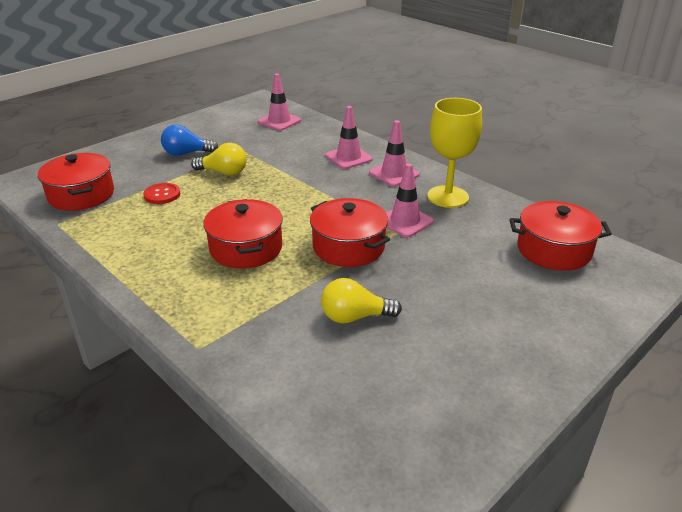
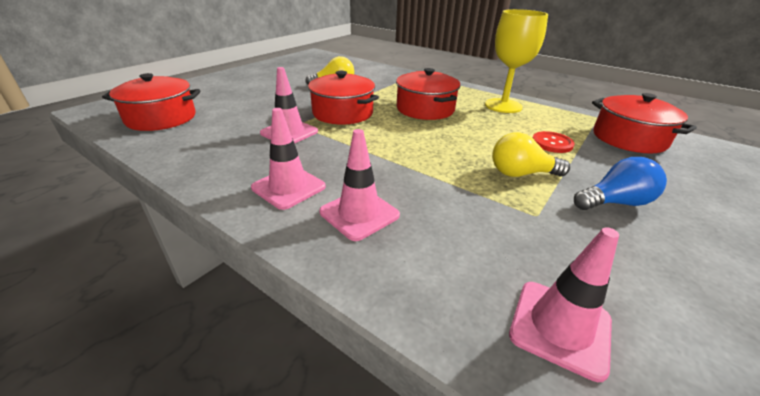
camera: 170 degrees right, 0 degrees up
yellow goblet [427,98,482,208] -> yellow goblet moved to [485,9,548,113]

